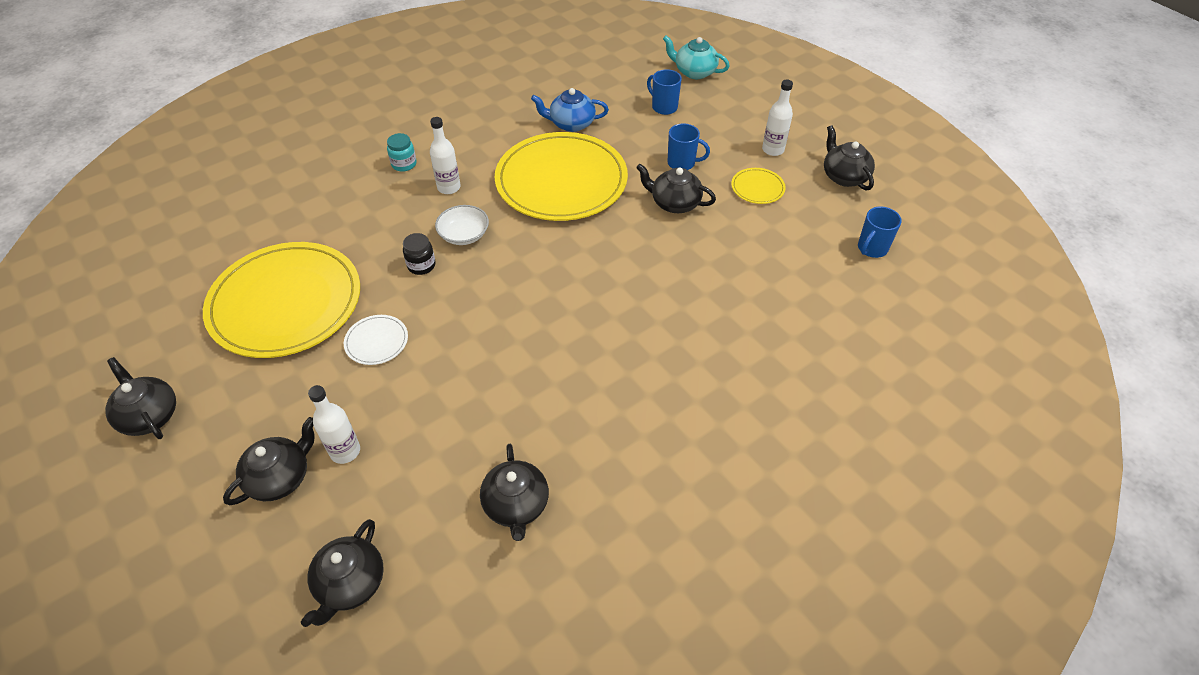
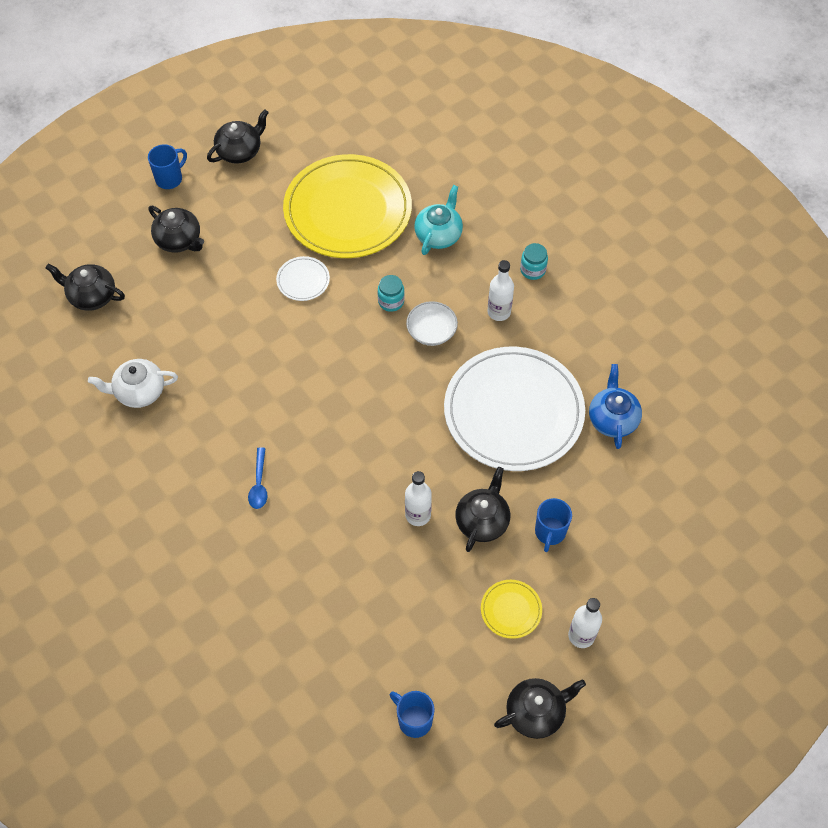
camera: 90 degrees right, 10 degrees up
white bottle [308,385,360,464] -> white bottle moved to [405,471,432,526]
black jar [403,233,436,275] -> turquoise jar [378,275,404,312]
black teapot [480,444,549,541] -> white teapot [88,359,178,408]
yellow plate [494,132,628,221] -> white plate [444,347,585,471]
blue mug [647,69,682,115] -> blue mug moved to [148,144,187,189]
turquoise teapot [663,36,730,79] -> turquoise teapot moved to [414,185,463,255]
none -> blue spoon [248,447,267,509]

